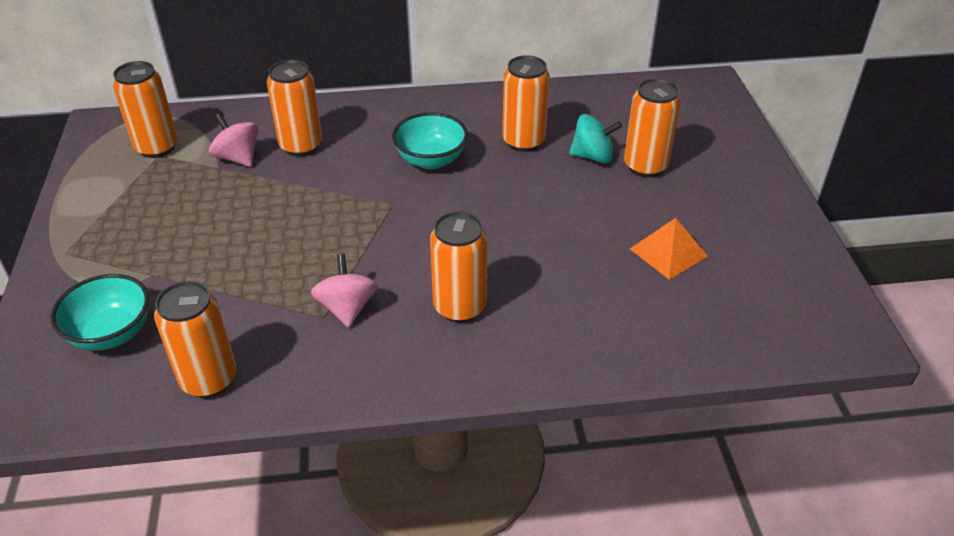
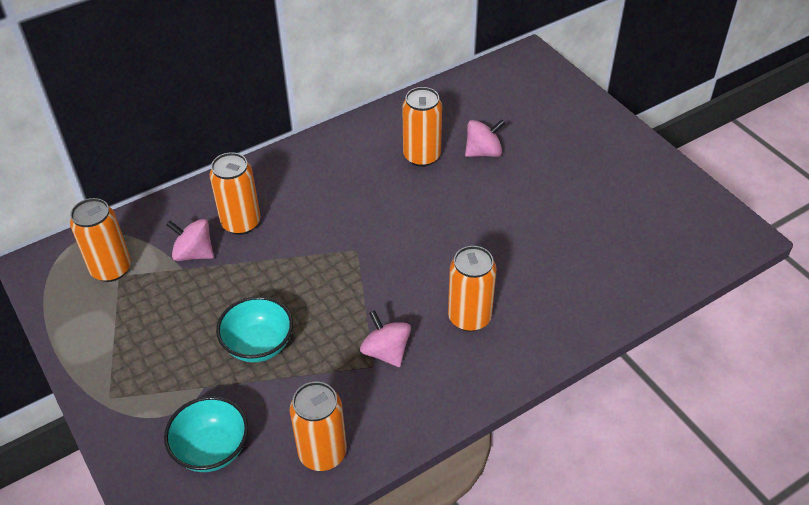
camera: 25 degrees left, 5 degrees up
turquoise bowl [392,112,468,169] -> turquoise bowl moved to [216,296,293,363]
turquoise spinning top [569,114,622,164] -> pink spinning top [465,119,505,157]
orange can [624,78,681,177] -> none
orange pyramid [630,218,708,280] -> none

